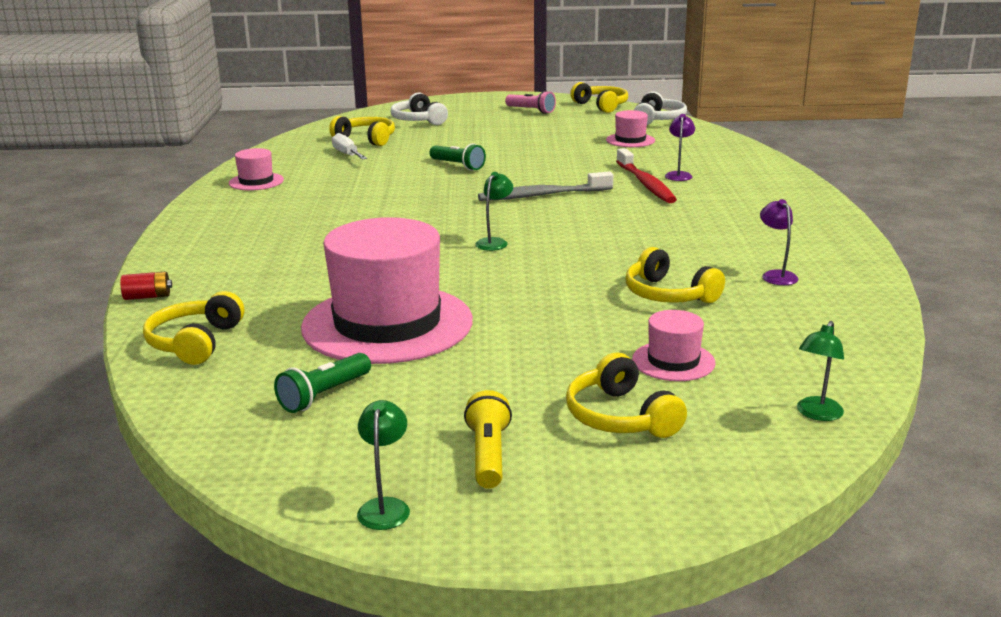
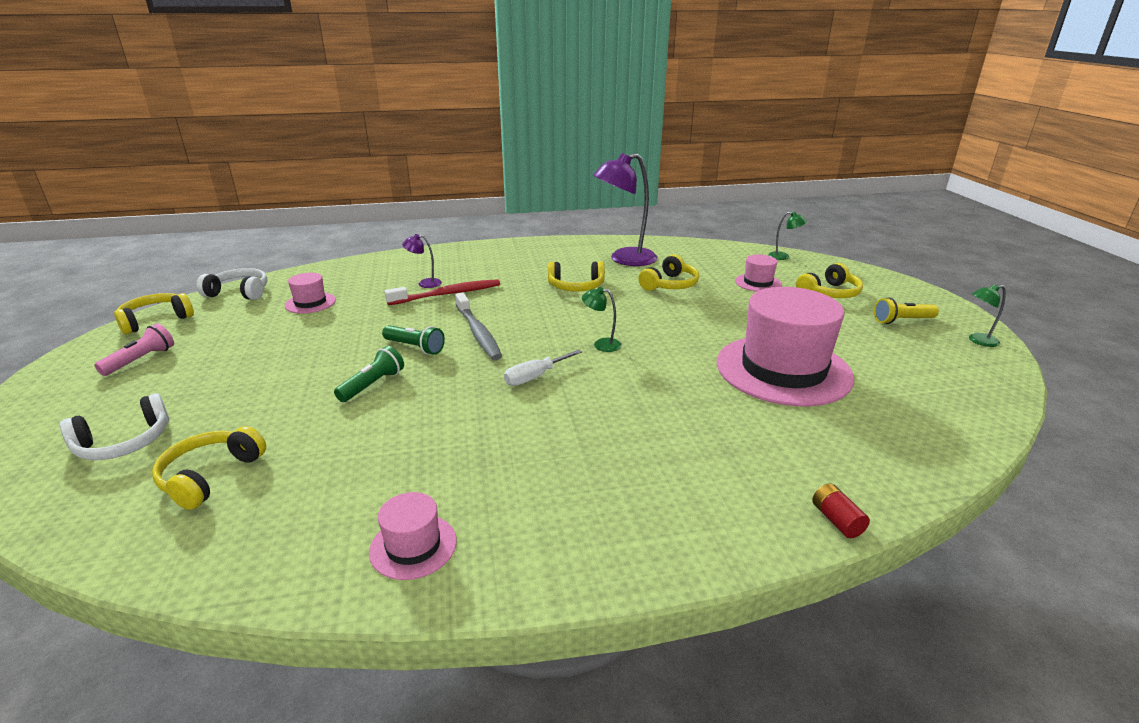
camera: 100 degrees left, 5 degrees up
yellow headphones [143,291,244,365] -> yellow headphones moved to [548,261,605,292]
green flashlight [274,353,371,413] -> green flashlight moved to [382,325,445,355]
white screwdriver [332,133,367,160] -> white screwdriver moved to [504,349,582,386]
purple lamp [760,199,798,285] -> purple lamp [593,153,658,266], size x2.22

